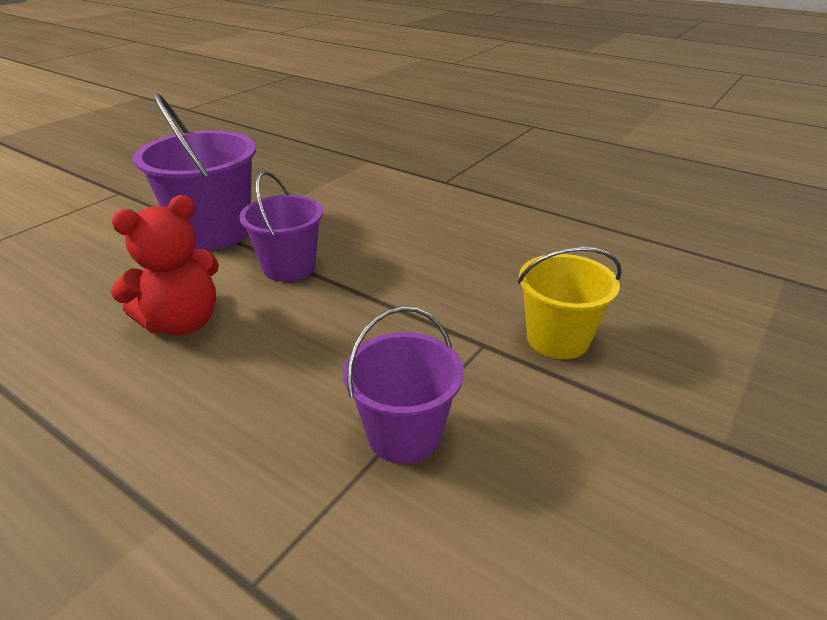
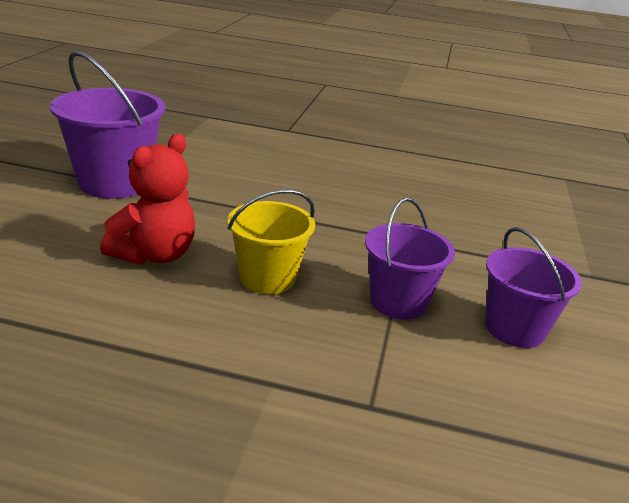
camera: 25 degrees left, 5 degrees down
purple bucket [239,171,323,282] -> purple bucket moved to [485,227,582,348]
yellow bucket [518,247,622,359] -> yellow bucket moved to [228,190,315,294]

